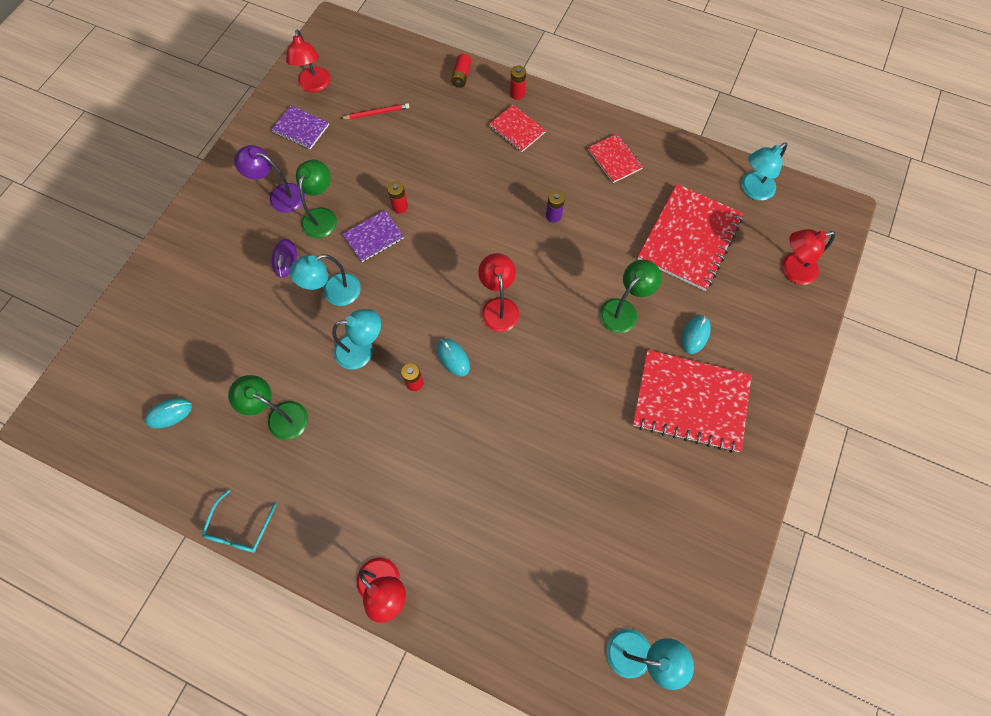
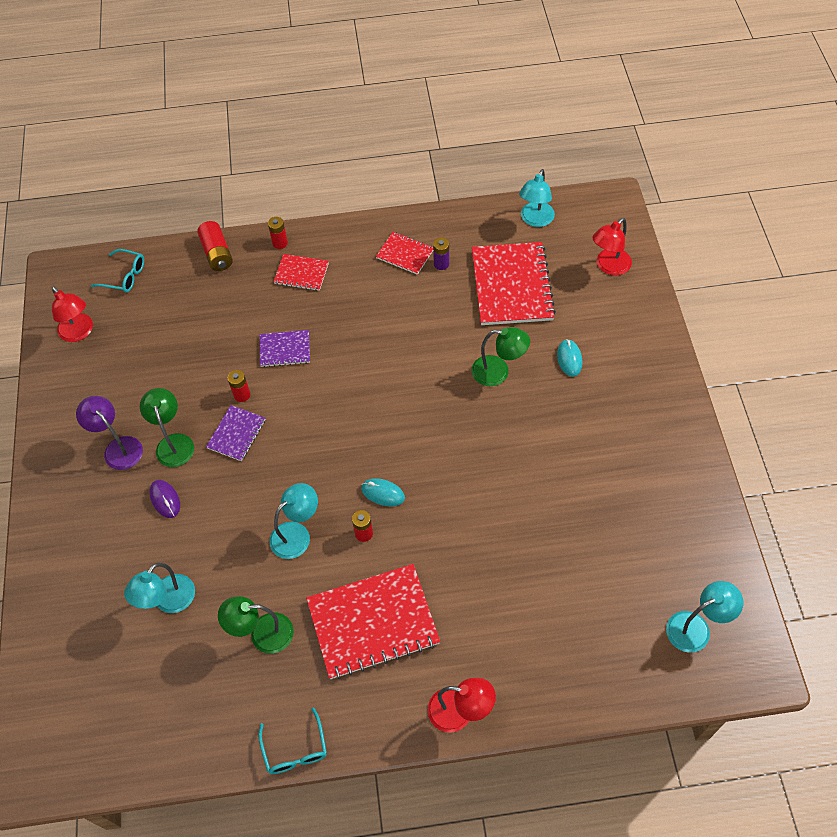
camera: 30 degrees left, 10 degrees down
turquoise mouse [145,398,192,429] -> none
purple lamp [234,145,305,213] -> purple lamp turned 60 degrees clockwise [76,396,143,470]
purple notebook [271,105,329,149] -> purple notebook moved to [260,330,310,367]
turquoise lamp [290,254,361,306] -> turquoise lamp moved to [124,563,195,613]
red pencil [340,103,409,119] -> none
red battery [451,54,471,88] -> red battery [197,221,233,271], size x1.50
red lamp [478,253,519,332] -> none
purple battery [546,190,565,223] -> purple battery moved to [433,238,449,270]
green lamp [600,259,662,333] -> green lamp turned 90 degrees clockwise [472,327,530,386]
red notebook [633,350,752,453] -> red notebook moved to [306,564,440,679]
none -> turquoise glasses [91,249,144,293]

